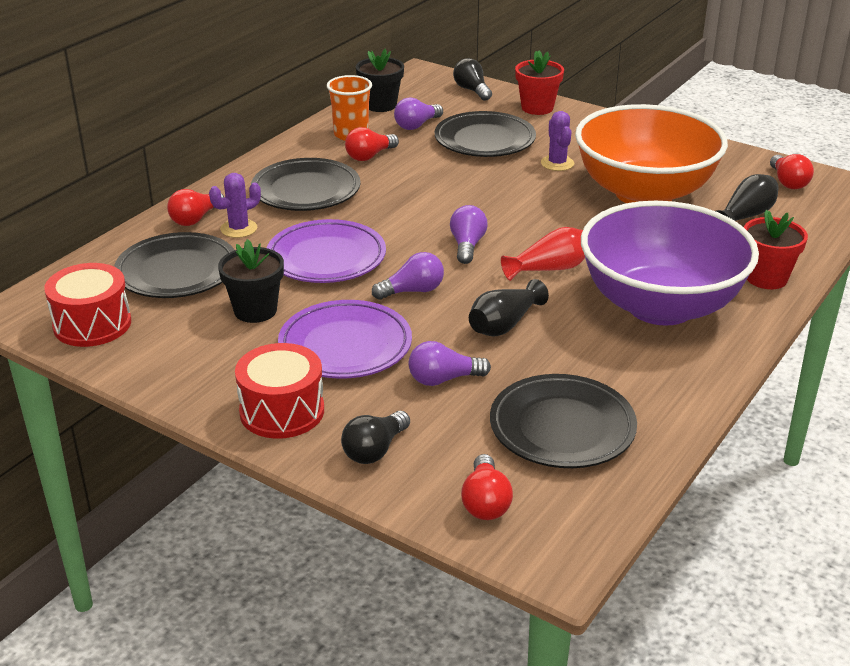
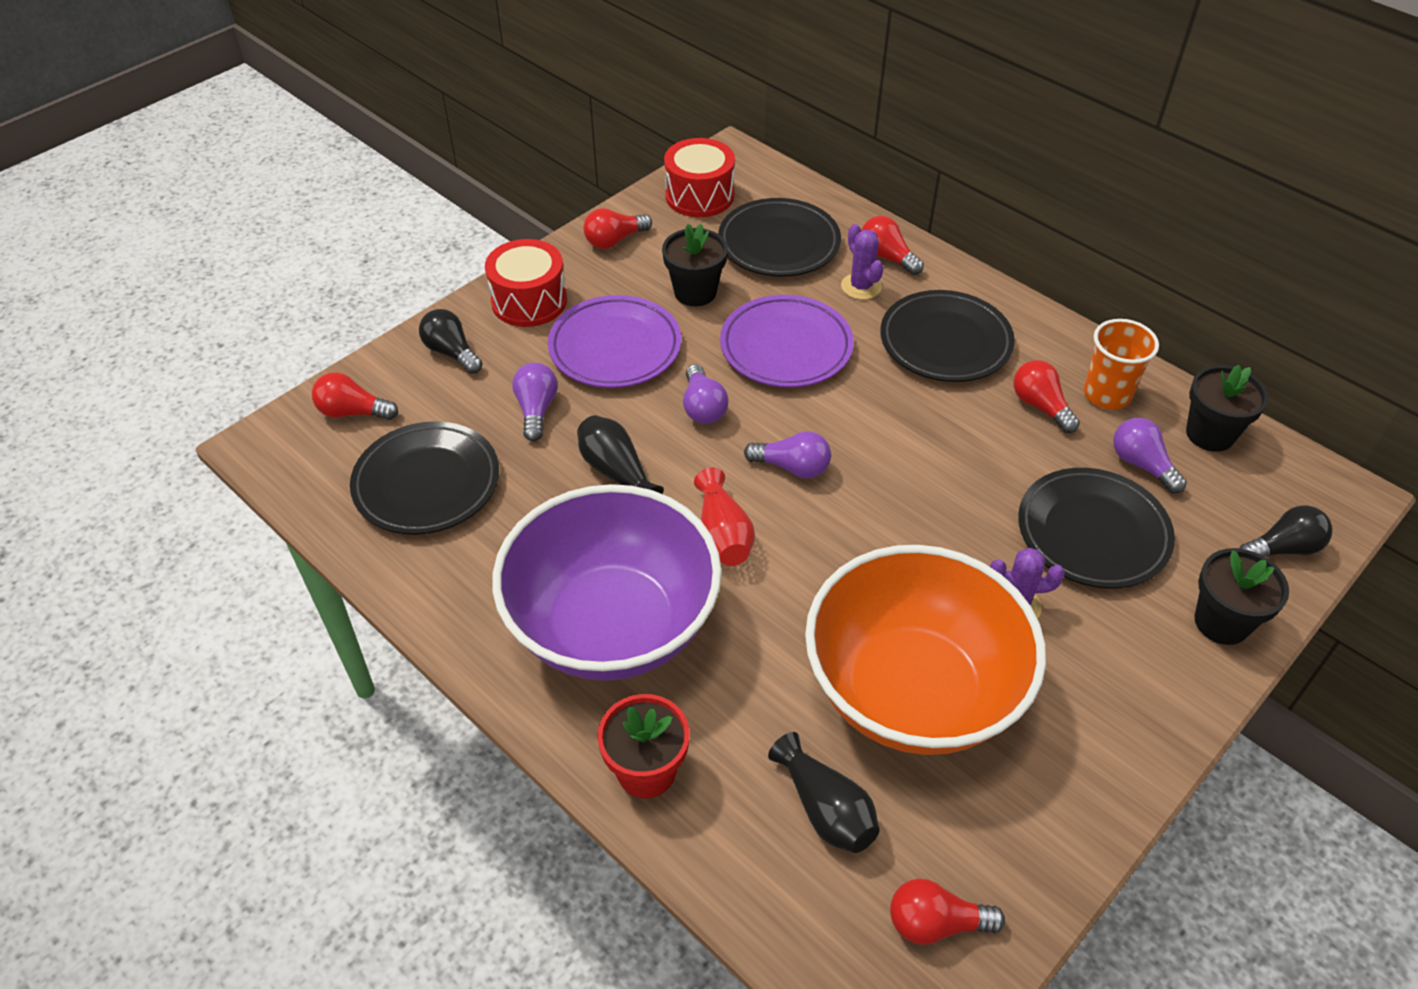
camera: 100 degrees right, 15 degrees up
red flower pot [515,51,564,115] -> black flower pot [1195,548,1289,645]
none -> red light bulb [583,208,652,249]

